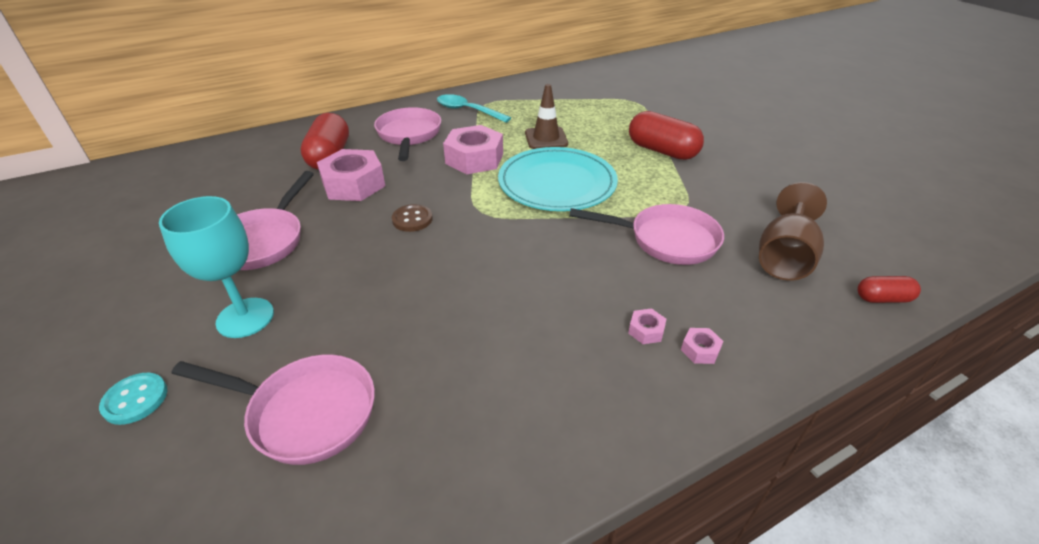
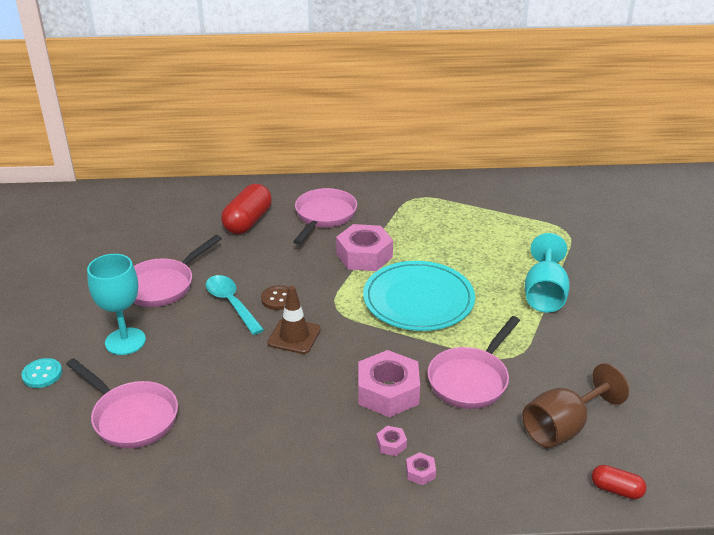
camera: 25 degrees right, 5 degrees down
pink nut [317,149,385,201] -> pink nut moved to [358,350,420,417]
turquoise spoon [437,94,511,123] -> turquoise spoon moved to [206,275,264,335]
brown traffic cone [525,84,568,149] -> brown traffic cone moved to [267,286,321,354]
pink pan [569,204,724,265] -> pink pan turned 90 degrees clockwise [427,316,520,409]
red capsule [629,111,704,160] -> turquoise goblet [525,233,570,313]

